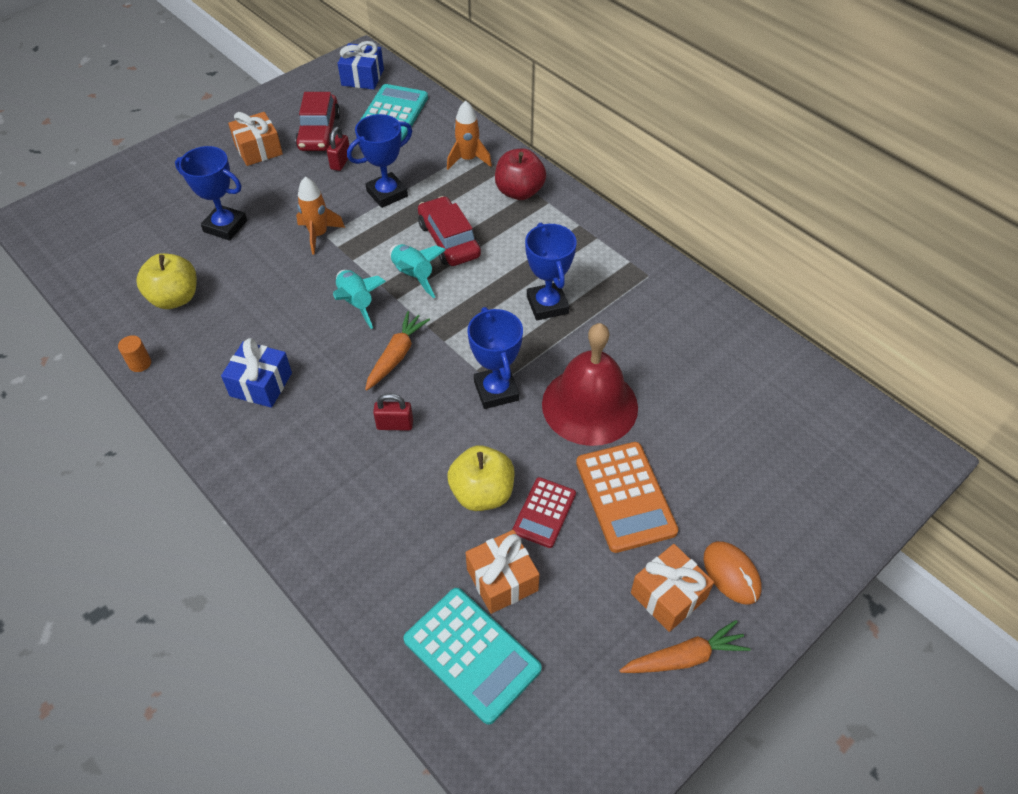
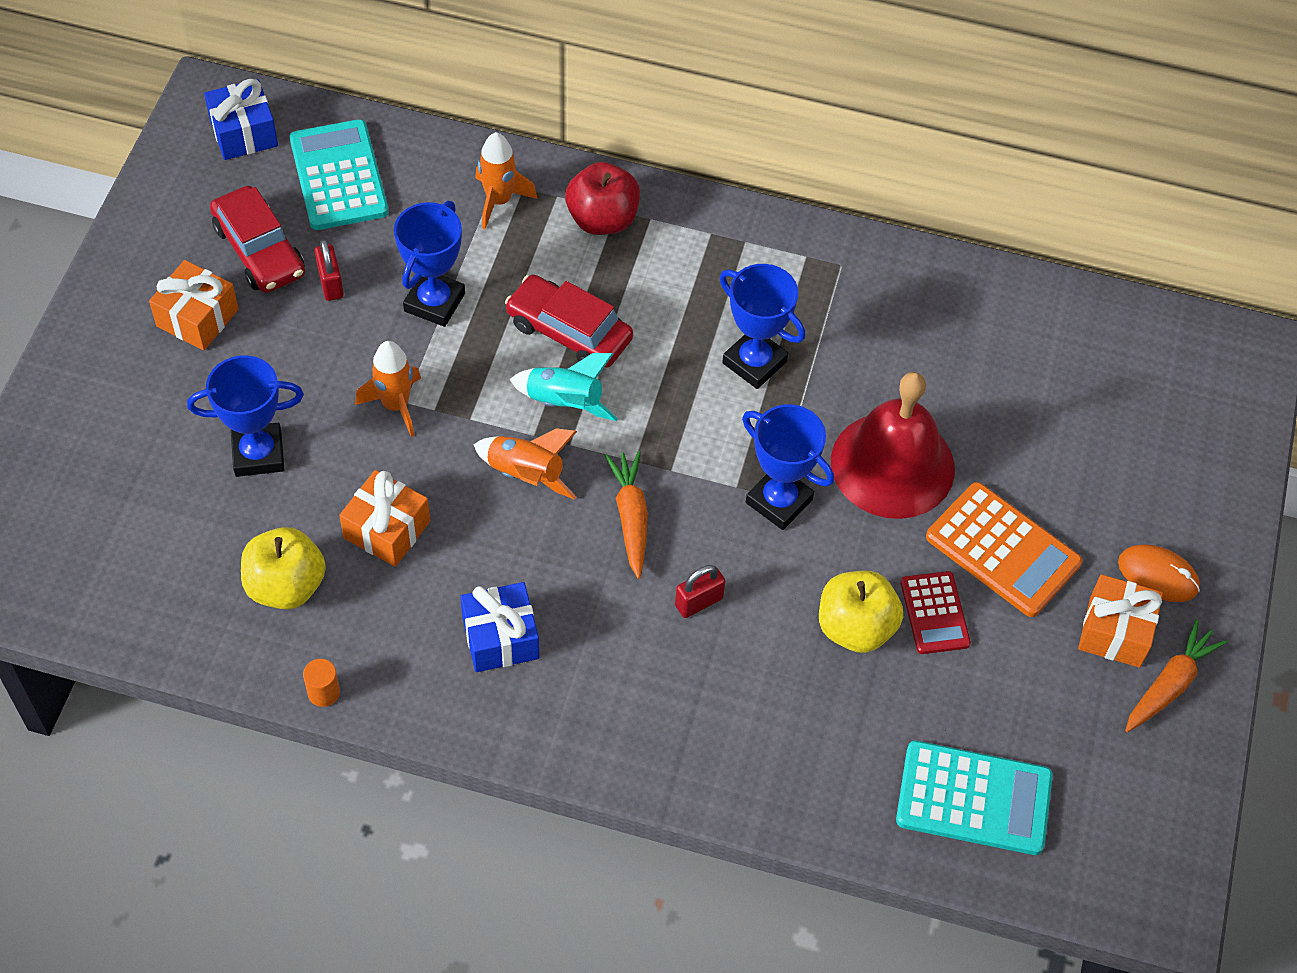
camera: 35 degrees left, 5 degrees up
turquoise rocket [333,270,386,329] -> orange rocket [474,428,577,500]
orange gift [465,530,539,614] -> orange gift moved to [339,470,430,567]

